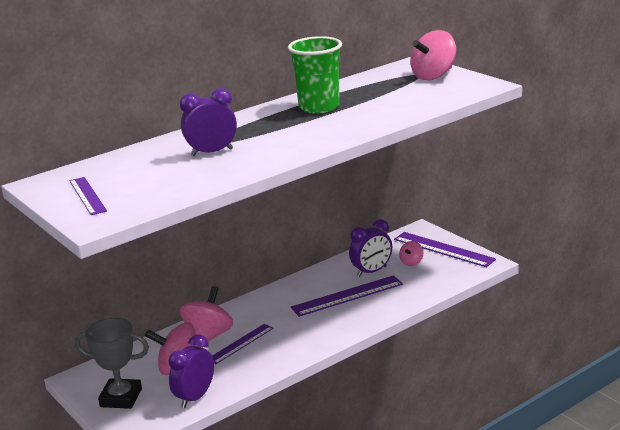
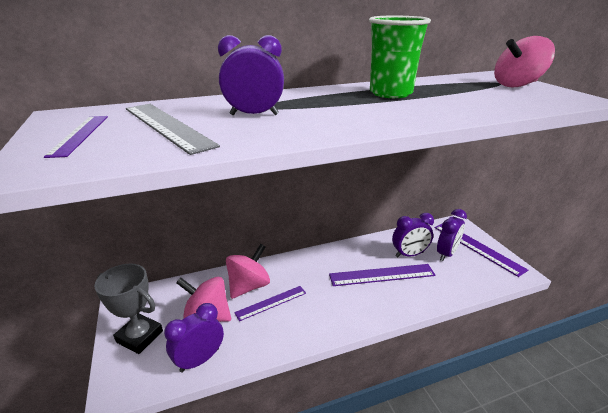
camera: 15 degrees right, 5 degrees up
pink spinning top [399,241,423,266] -> purple clock [437,209,467,261]
none -> grey ruler [126,104,220,155]

